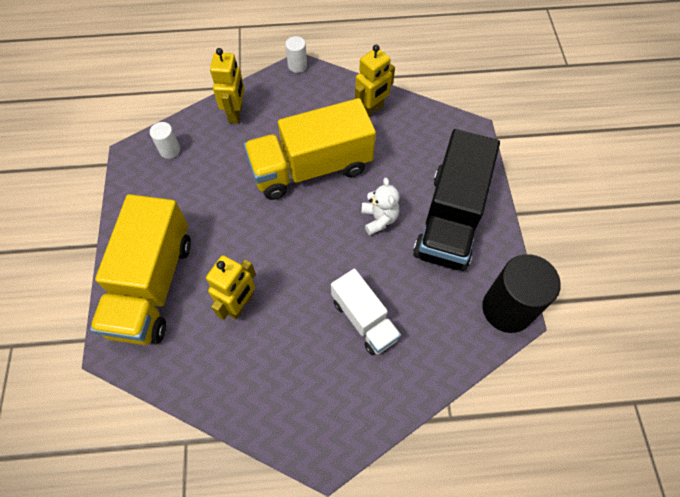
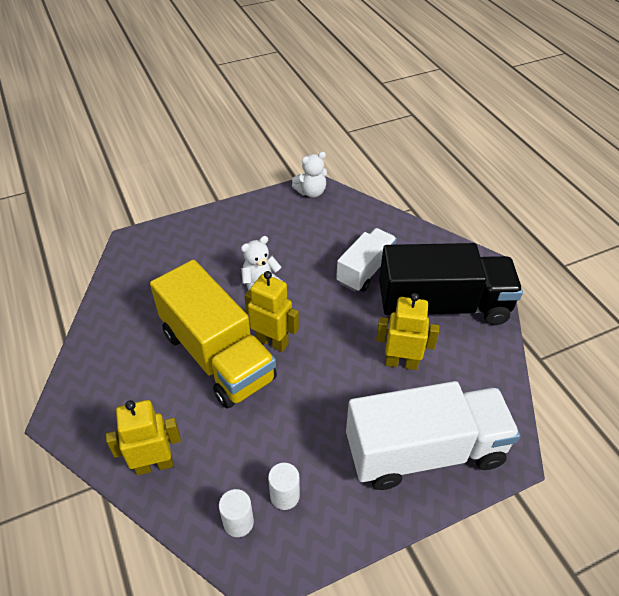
camera: 110 degrees left, 15 degrees down
yellow truck [90,194,191,345] -> white truck [346,381,520,490]
white cylinder [285,36,307,73] -> white cylinder moved to [268,463,300,510]
yellow robot [355,45,395,117] -> yellow robot moved to [244,271,299,352]
black truck [413,129,500,271] -> black truck moved to [379,243,523,325]
black cylinder [482,254,561,333] -> white teddy bear [292,152,327,198]

